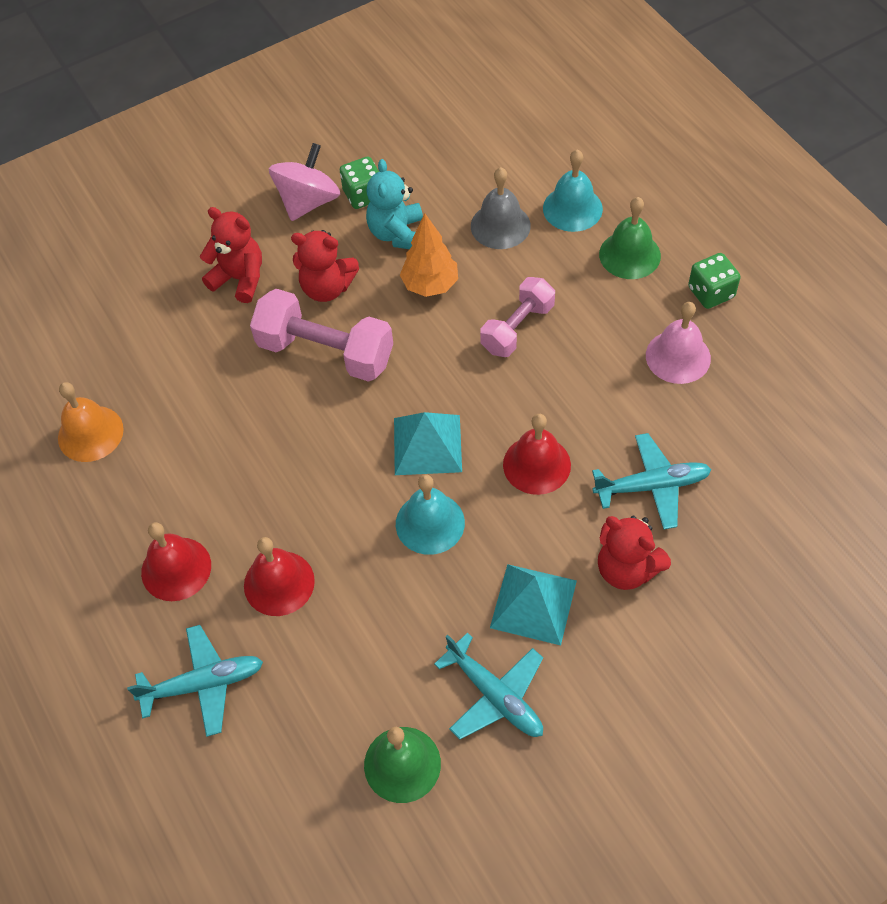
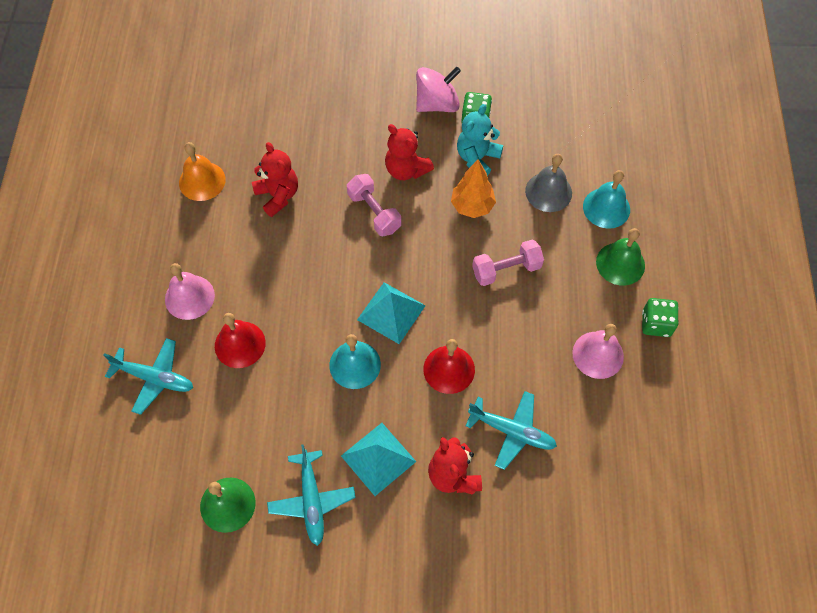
camera: 30 degrees right, 5 degrees up
red bell [141,522,211,601] -> pink bell [165,263,215,320]
red teddy bear [200,207,262,303] -> red teddy bear moved to [252,142,298,217]
pink dumbbell [250,289,393,382] -> pink dumbbell [347,174,401,236], size x0.65

